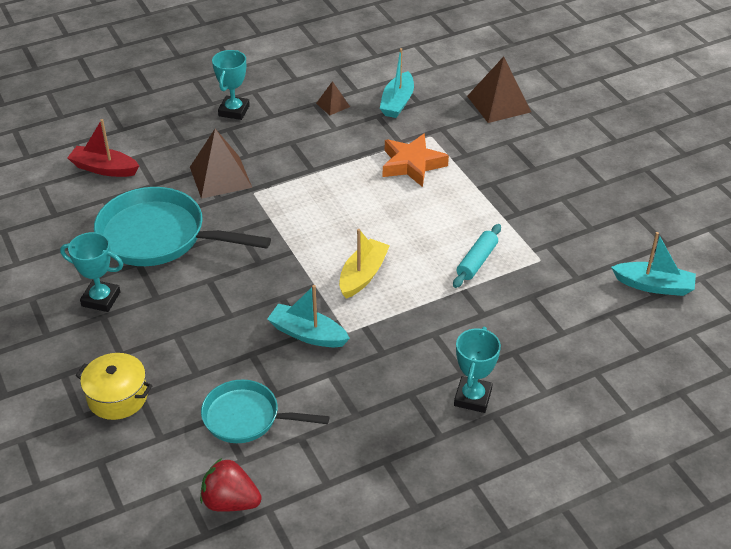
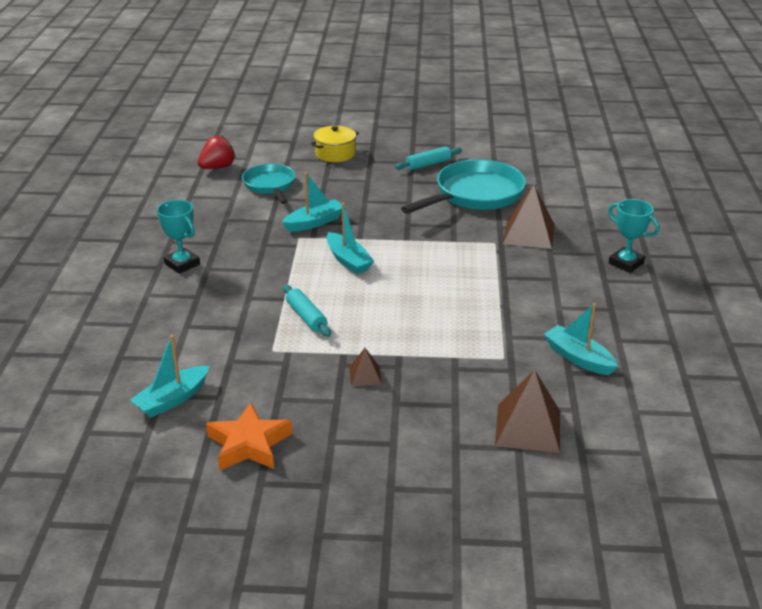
camera: 120 degrees right, 10 degrees down
turquoise trophy [60,232,123,312] -> turquoise rolling pin [395,146,462,170]
red boat [67,119,139,177] -> none
turquoise pan [201,380,329,443] -> turquoise pan turned 60 degrees counterclockwise [242,164,295,204]
brown pyramid [316,81,350,115] -> brown pyramid moved to [349,348,382,386]
yellow boat [339,229,390,299] -> turquoise boat [326,203,374,274]
orange star [383,133,449,187] -> orange star moved to [206,402,292,470]

